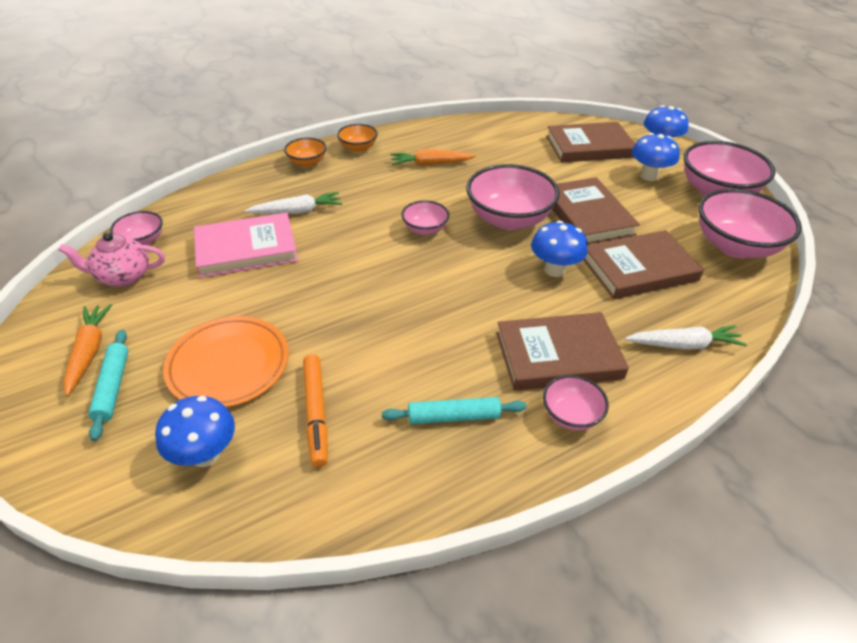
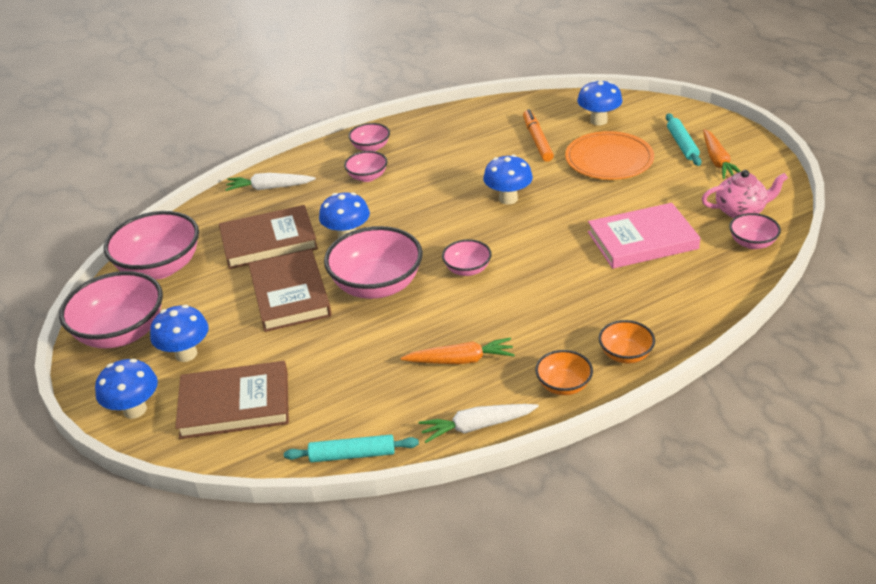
camera: 175 degrees left, 5 degrees down
white carrot [245,192,342,214] -> white carrot moved to [418,404,539,443]
turquoise rolling pin [382,397,527,424] -> turquoise rolling pin moved to [284,435,419,462]
brown book [496,312,629,391] -> pink bowl [344,151,387,182]
none -> blue mushroom [483,155,533,204]

